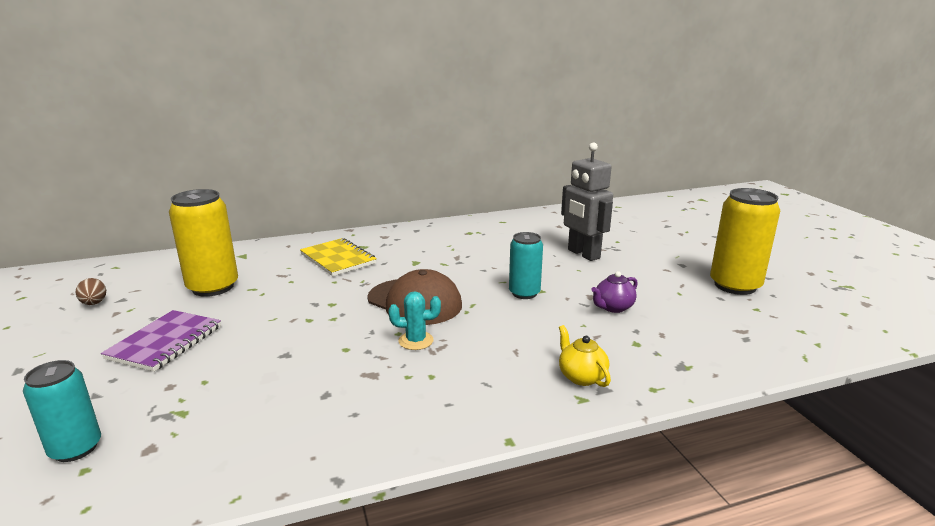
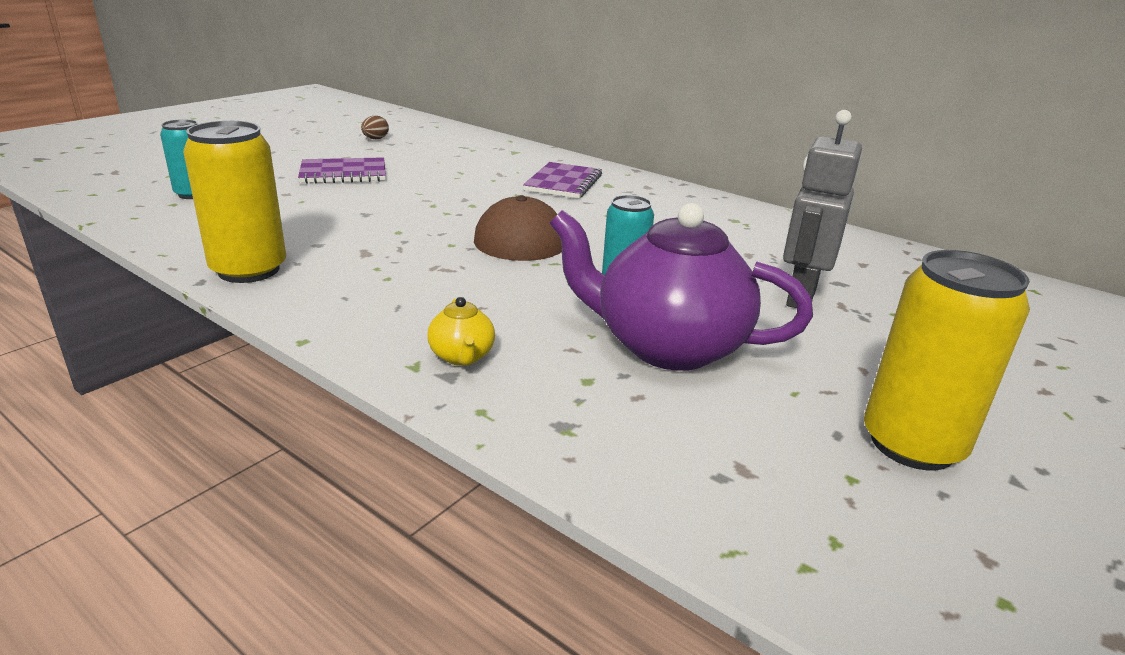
camera: 55 degrees right, 5 degrees up
yellow can [169,189,238,297] -> yellow can moved to [183,121,286,283]
yellow notebook [300,238,377,276] -> purple notebook [523,162,602,198]
turquoise cactus [388,291,441,350] -> none
yellow teapot [559,325,611,387] -> yellow teapot turned 135 degrees clockwise [427,297,495,366]
purple teapot [591,271,638,313] -> purple teapot [549,203,813,371], size x2.41

